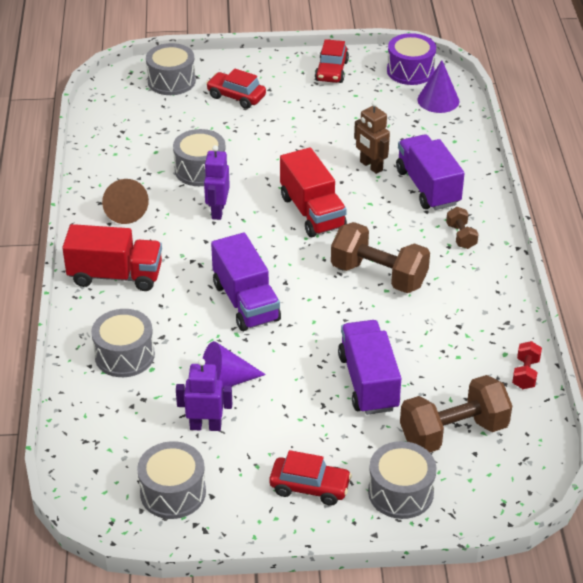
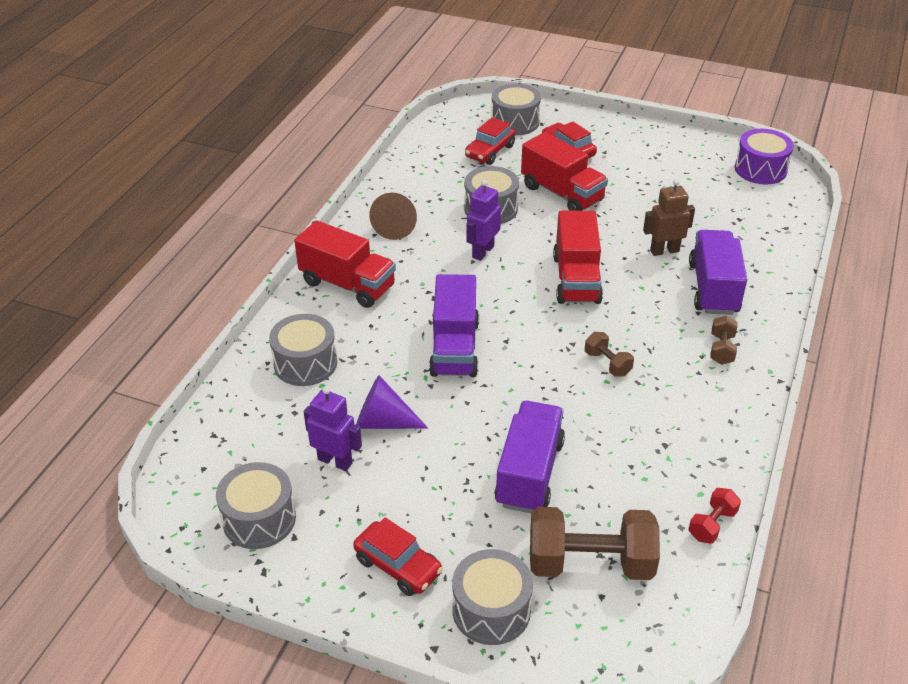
camera: 25 degrees right, 0 degrees up
red car [315,39,349,83] -> red car moved to [465,117,515,165]
brown dumbbell [331,222,430,293] -> brown dumbbell [585,332,634,377], size x0.48
brown robot [354,101,390,174] -> brown robot turned 90 degrees clockwise [643,179,695,256]
purple cone [418,60,459,113] -> none
none -> red truck [521,132,608,211]

